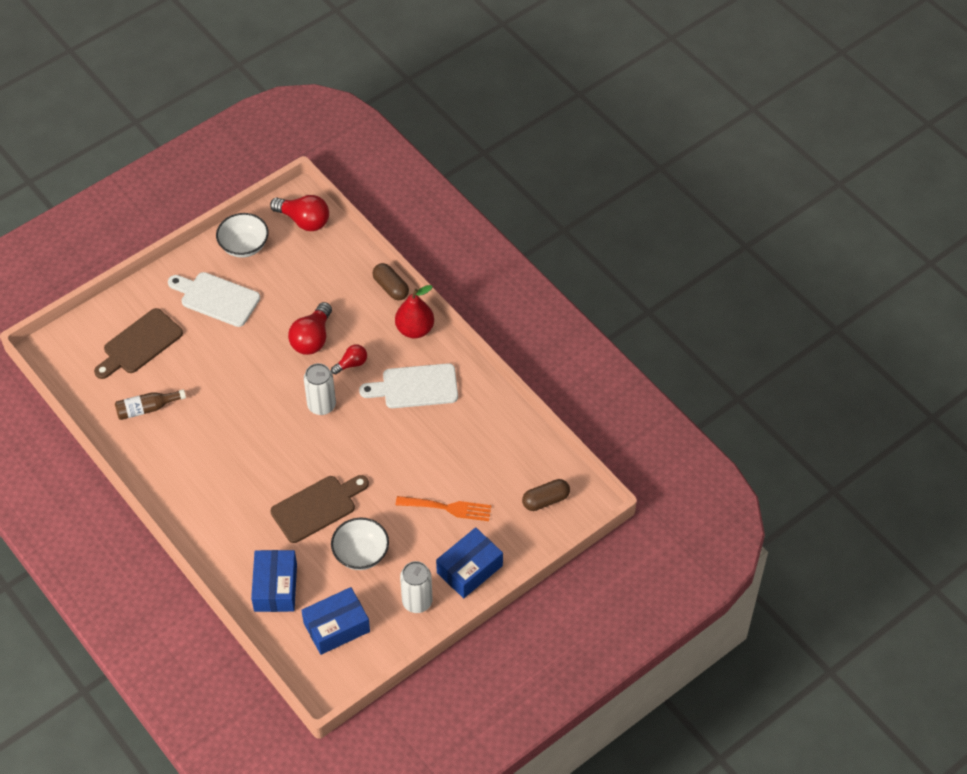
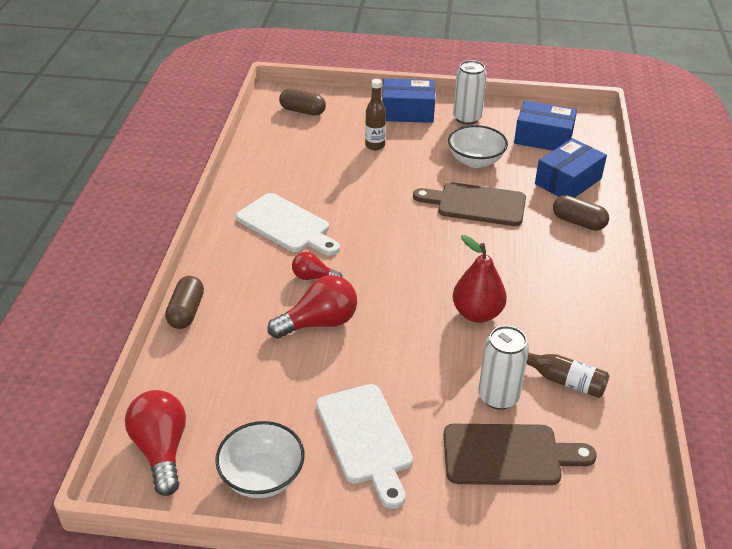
camera: 135 degrees left, 15 degrees down
white can [304,363,336,415] -> white can moved to [478,326,529,410]
red pear [395,285,434,338] -> red pear moved to [453,235,507,323]
orange fork [396,496,492,521] -> brown bottle [365,79,386,150]
none -> brown capsule [553,195,609,231]

